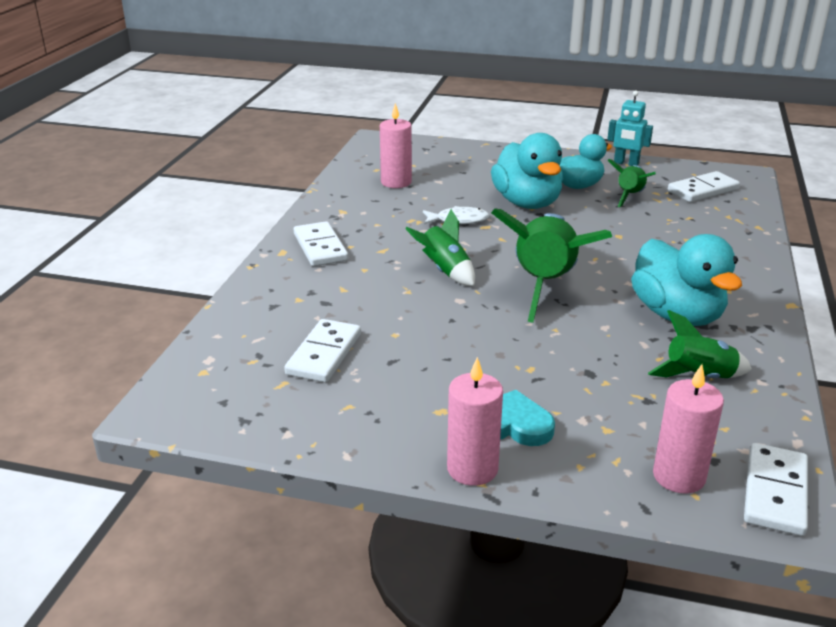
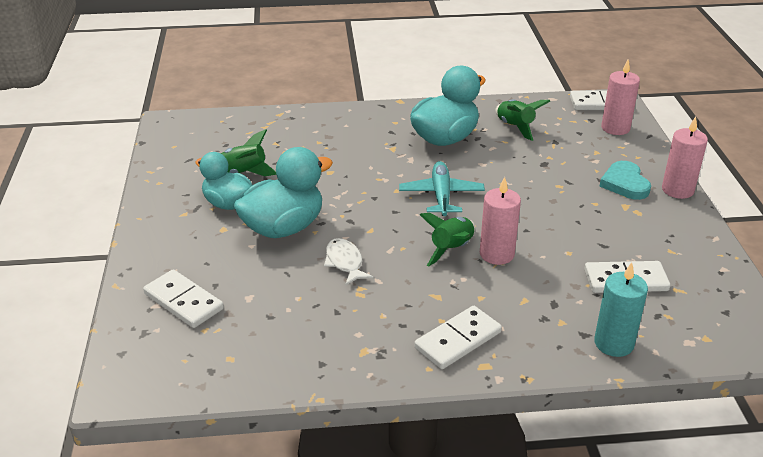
camera: 110 degrees left, 5 degrees up
pink candle [380,103,412,188] -> pink candle moved to [480,177,521,265]
green rocket [491,209,612,323] -> turquoise plane [399,161,485,216]
turquoise robot [607,91,653,166] -> none
white domino [668,171,740,202] -> white domino moved to [143,269,224,328]
none -> turquoise candle [594,262,648,357]

